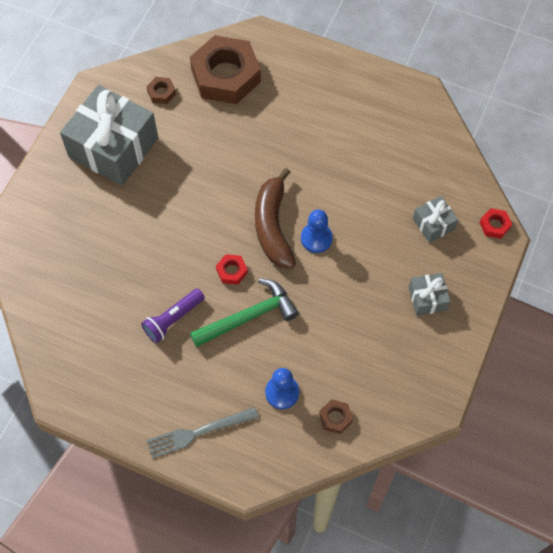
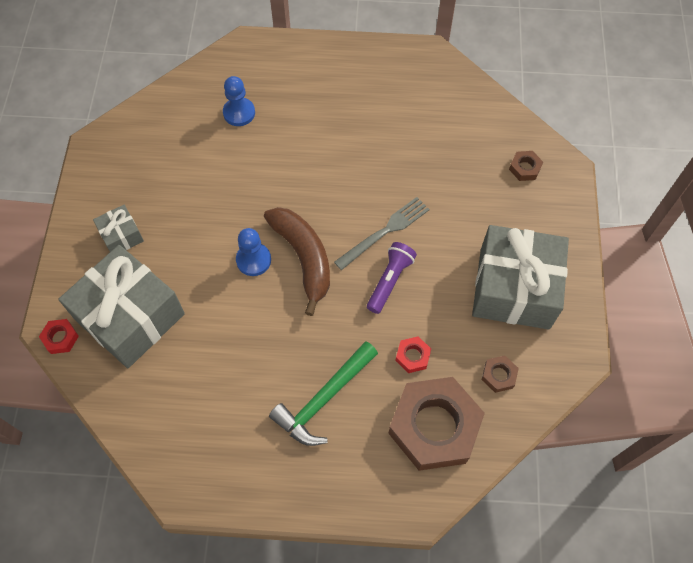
camera: 160 degrees right, 0 degrees up
purple flashlight [141,289,205,343] -> purple flashlight moved to [367,242,417,314]
grey fork [146,407,259,458] -> grey fork moved to [334,197,430,270]
green hammer [190,278,299,347] -> green hammer moved to [269,341,378,446]
red nut [216,254,248,285] -> red nut moved to [396,336,431,373]
brown nut [319,399,353,434] -> brown nut moved to [509,151,543,181]
grey gift [413,196,458,243] -> grey gift [58,245,185,368], size x2.19

